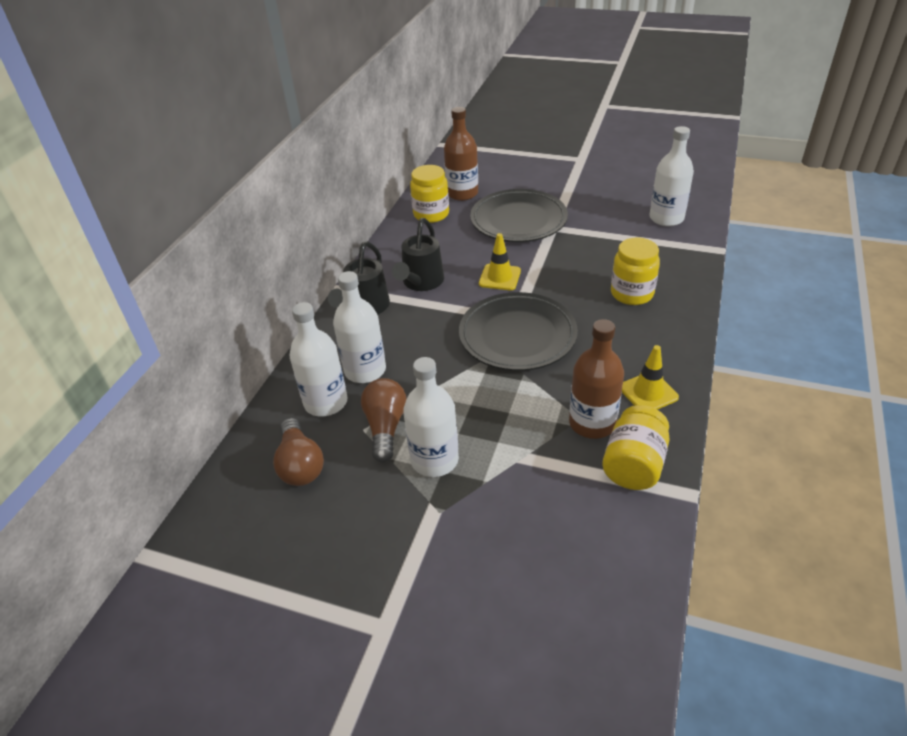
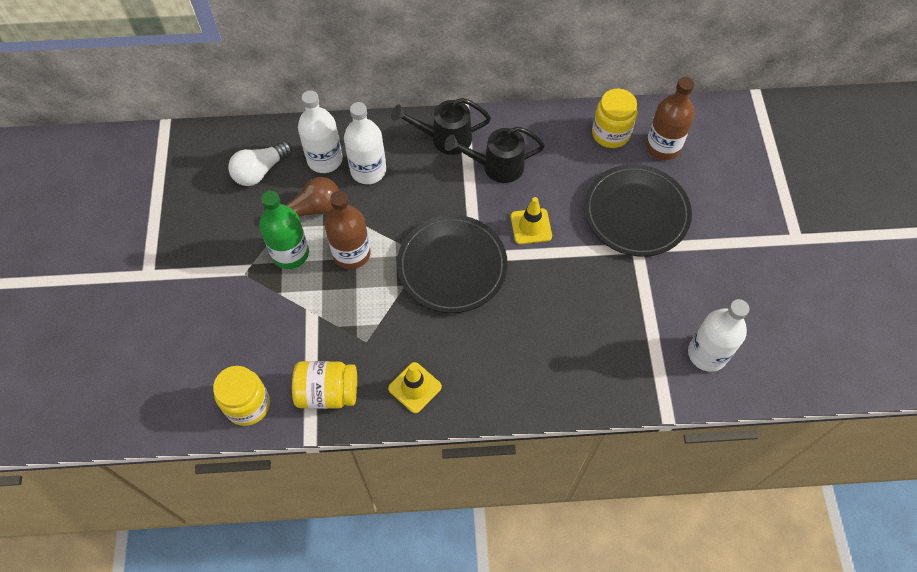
camera: 65 degrees right, 20 degrees up
brown light bulb [273,418,324,486] -> white light bulb [228,141,292,186]
white bottle [403,357,459,477] -> green bottle [259,191,309,269]
brown bottle [569,319,624,439] -> brown bottle moved to [325,191,371,269]
yellow jar [611,238,660,305] -> yellow jar moved to [213,366,270,426]

